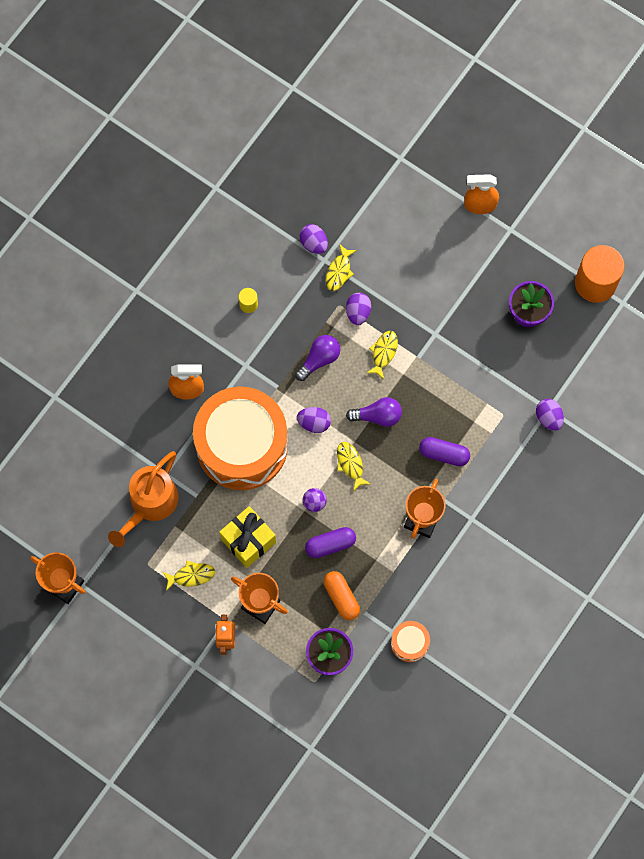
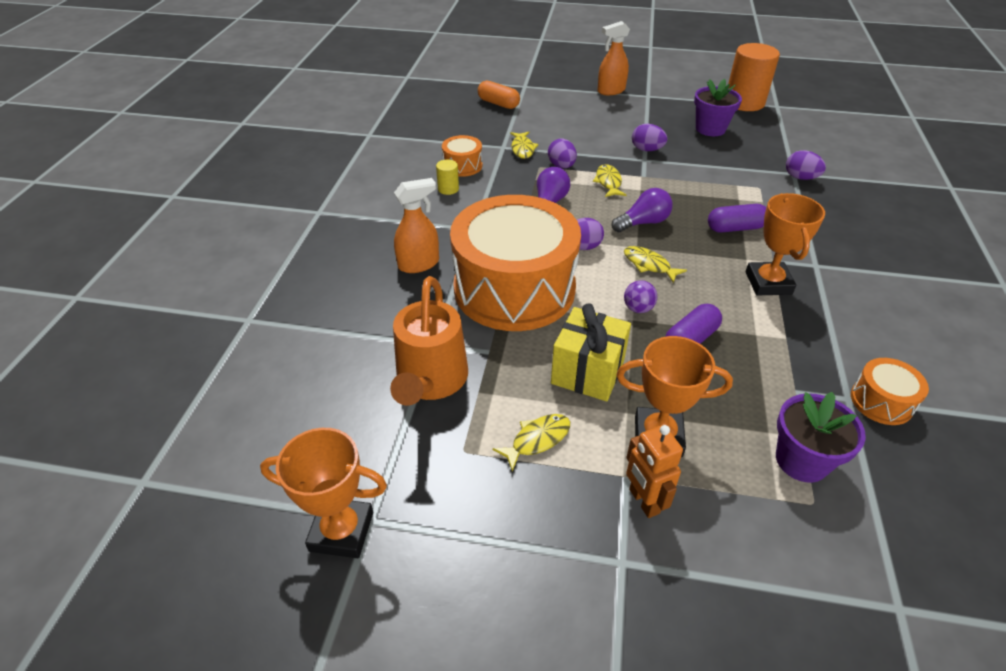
camera: 25 degrees left, 30 degrees down
purple egg [299,224,328,254] -> purple egg moved to [632,124,668,151]
orange capsule [324,571,360,620] -> orange capsule moved to [478,80,520,109]
none -> orange drum [442,135,482,177]

